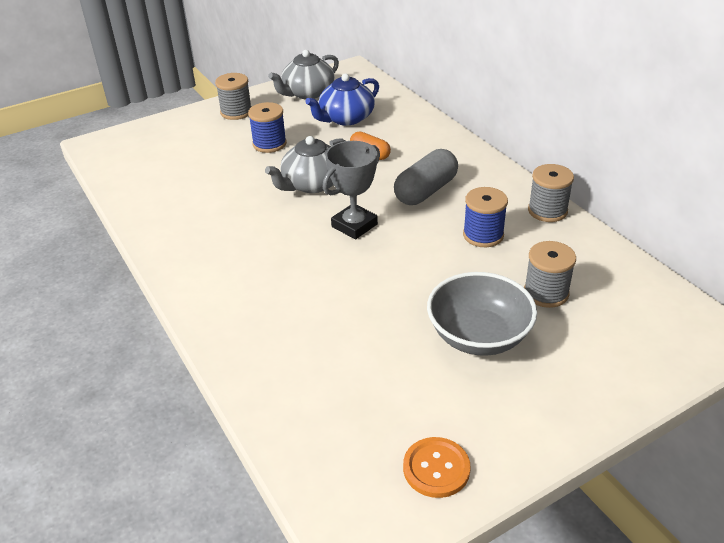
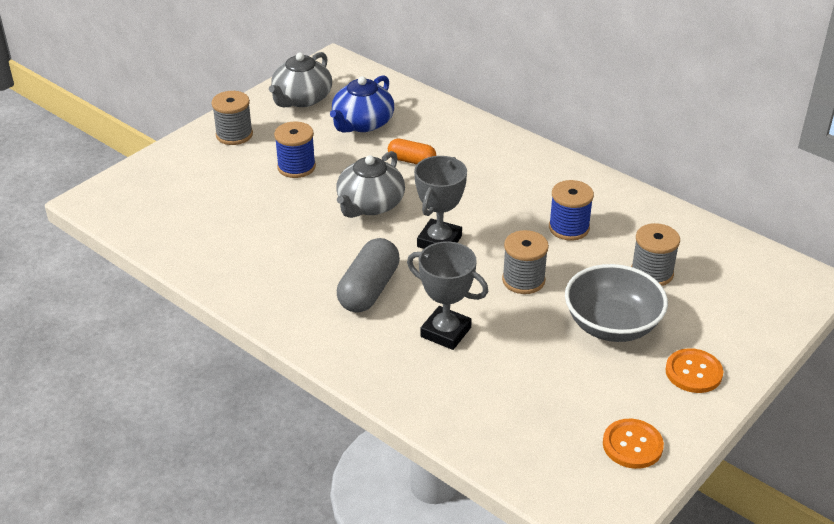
camera: 20 degrees left, 0 degrees up
grey capsule [394,149,458,205] -> grey capsule moved to [337,238,400,313]
grey spool [528,164,574,222] -> grey spool moved to [502,230,549,294]
none -> grey trophy [407,241,488,350]
none -> orange button [665,348,723,393]

